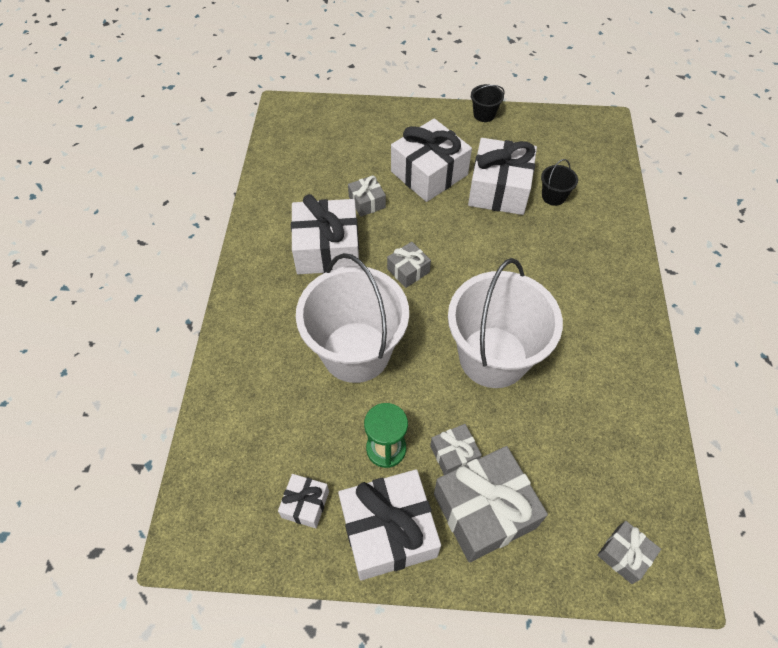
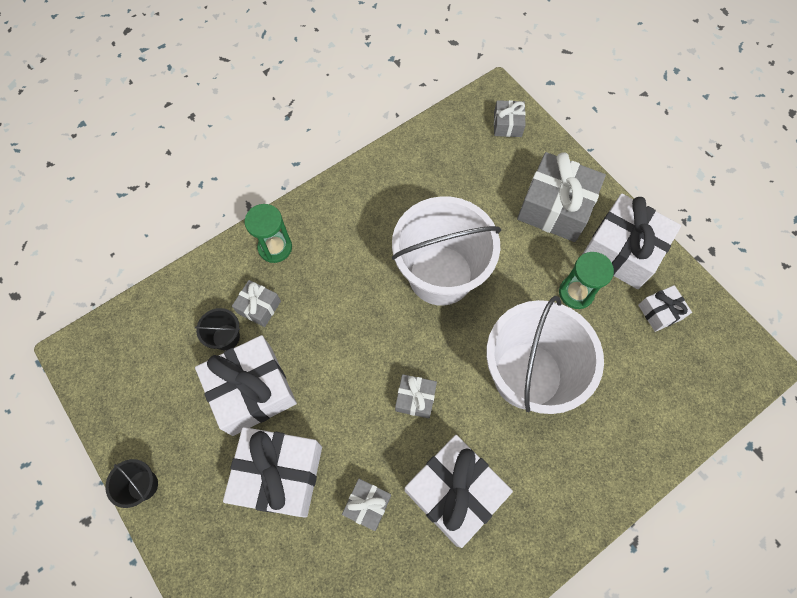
camera: 130 degrees left, 10 degrees up
grey gift [430,424,482,475] -> grey gift moved to [232,280,281,327]
none -> green hourglass [244,204,292,263]

